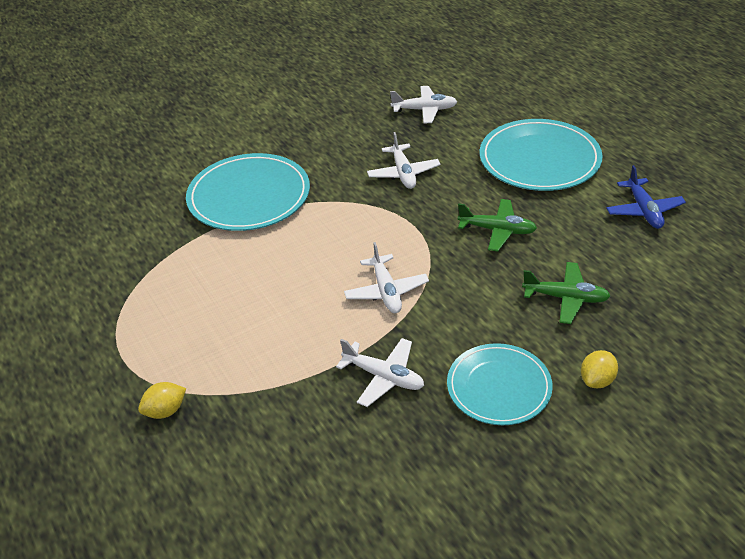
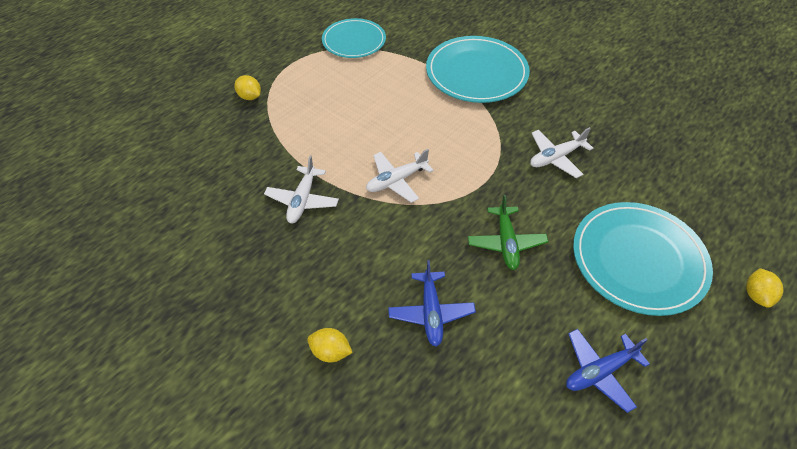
camera: 70 degrees right, 10 degrees up
white plane [390,86,457,123] -> none
turquoise plate [447,343,553,425] -> turquoise plate moved to [322,18,386,58]
green plane [522,262,610,324] -> blue plane [388,260,476,347]
none -> yellow lemon [746,268,783,308]

